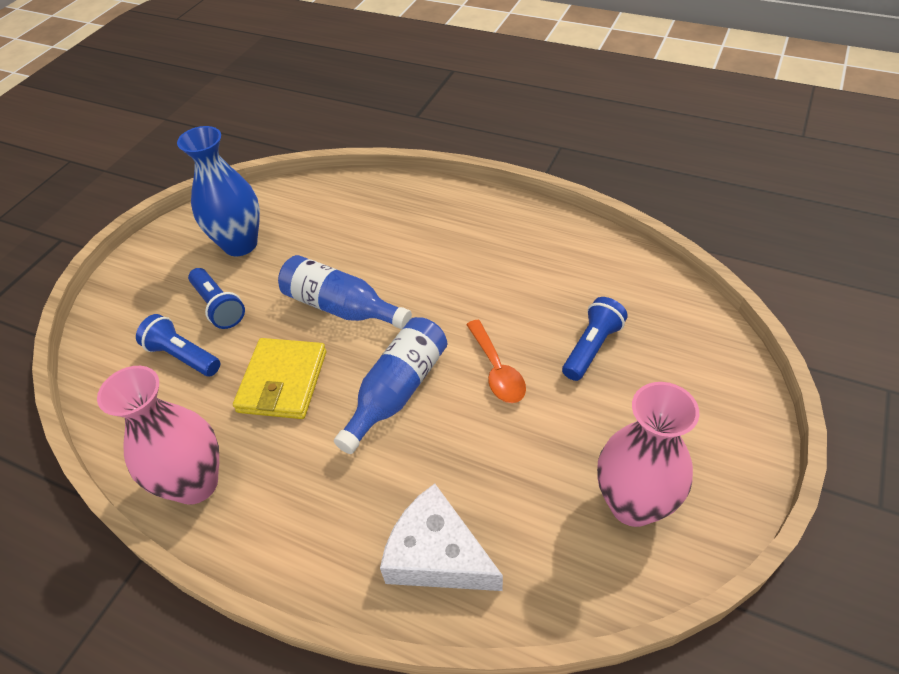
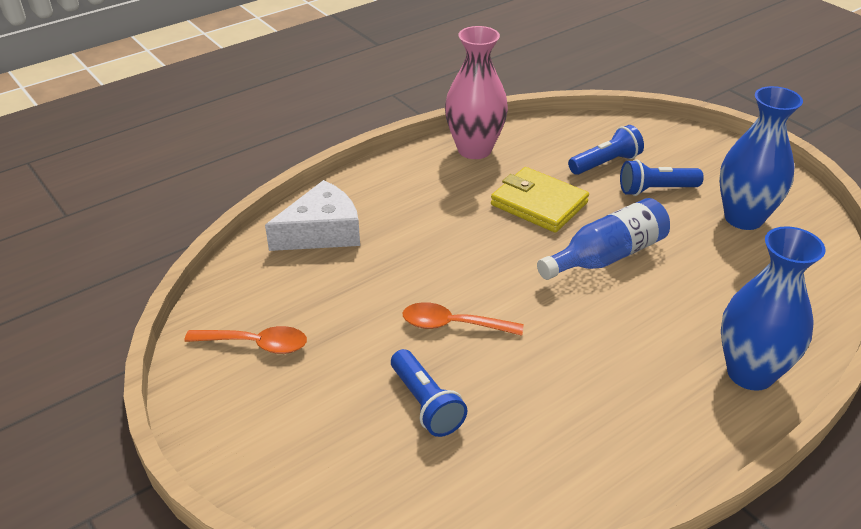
camera: 115 degrees right, 10 degrees down
blue bottle [334,317,447,454] -> none
pink vase [597,382,699,527] -> orange spoon [184,326,307,354]
none -> blue vase [721,226,825,391]

